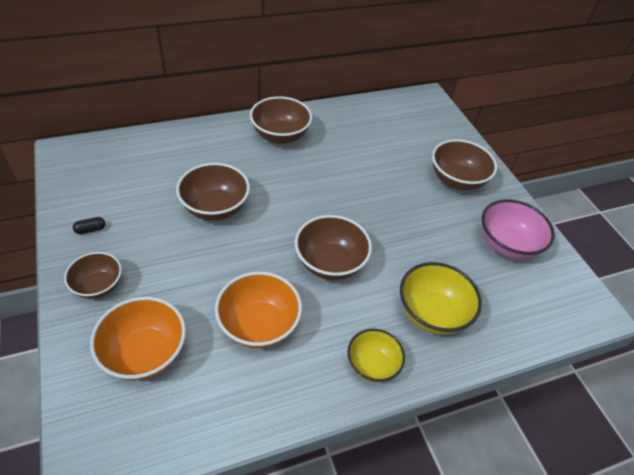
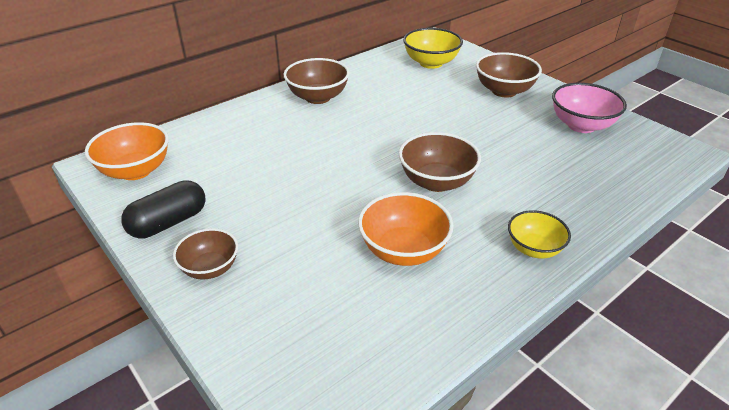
camera: 15 degrees left, 10 degrees down
black capsule [73,217,105,234] -> black capsule [121,180,206,238], size x2.36
orange bowl [90,297,186,380] -> orange bowl moved to [85,122,169,180]
brown bowl [176,163,250,221] -> none
yellow bowl [400,262,482,335] -> yellow bowl moved to [403,28,463,69]

